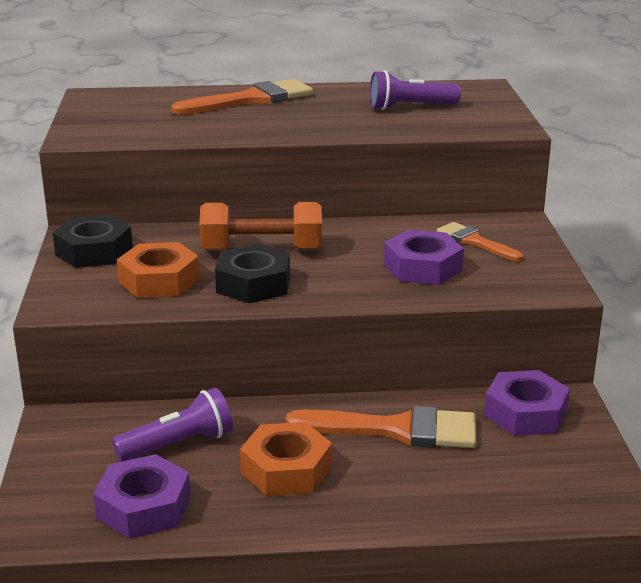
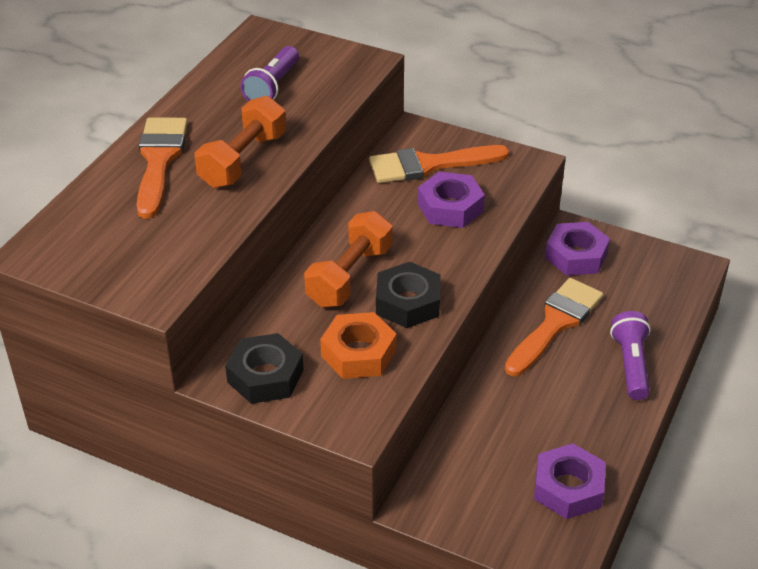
camera: 60 degrees left, 15 degrees up
purple flashlight [112,388,233,462] -> purple flashlight moved to [610,311,651,400]
orange nut [240,422,332,496] -> none
orange brush [437,222,523,261] -> orange brush [369,145,509,183], size x1.67
none -> orange dumbbell [195,96,286,188]

